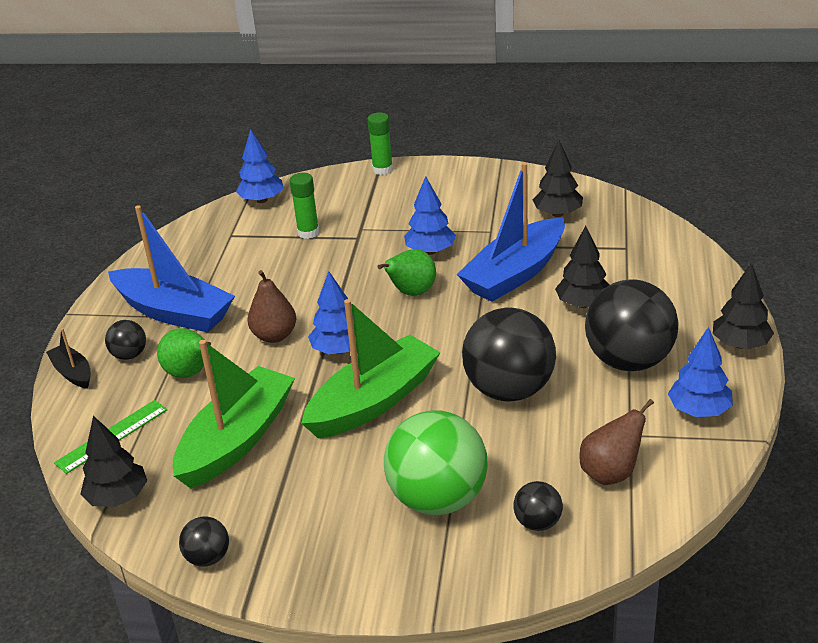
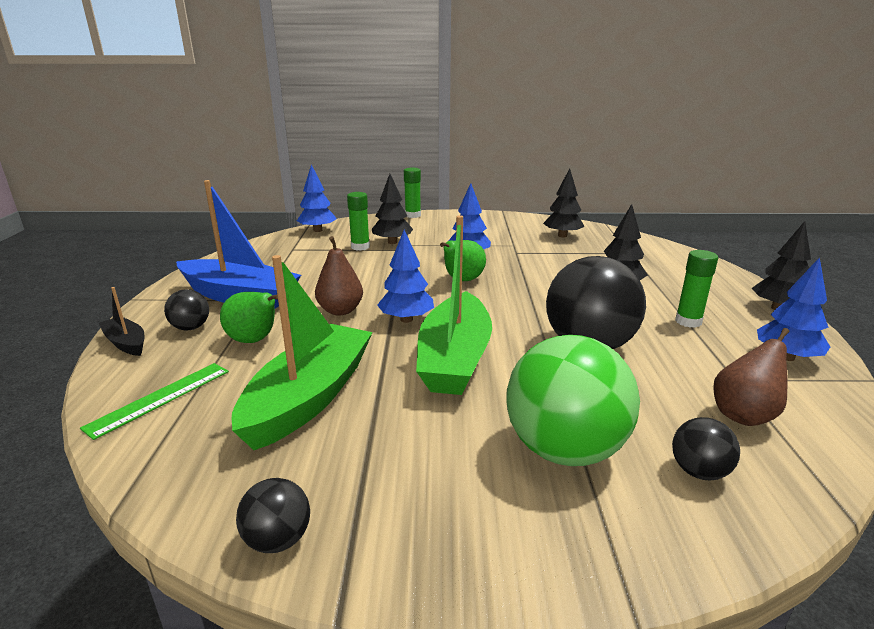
camera: 10 degrees left, 10 degrees down
black tree [80,416,147,507] -> black tree moved to [372,174,413,244]
green boat [301,299,441,438] -> green boat turned 150 degrees clockwise [416,215,492,395]
blue boat [457,162,565,302] -> none
black ball [585,279,679,371] -> green glue stick [675,250,718,328]

